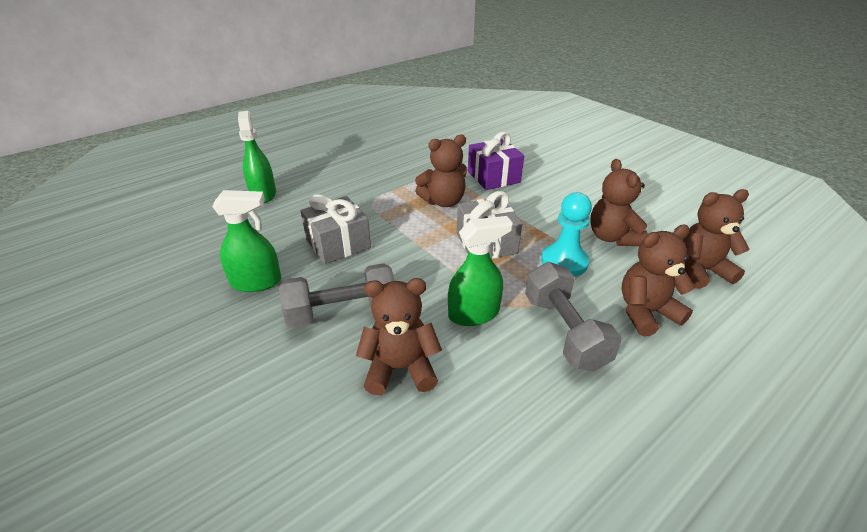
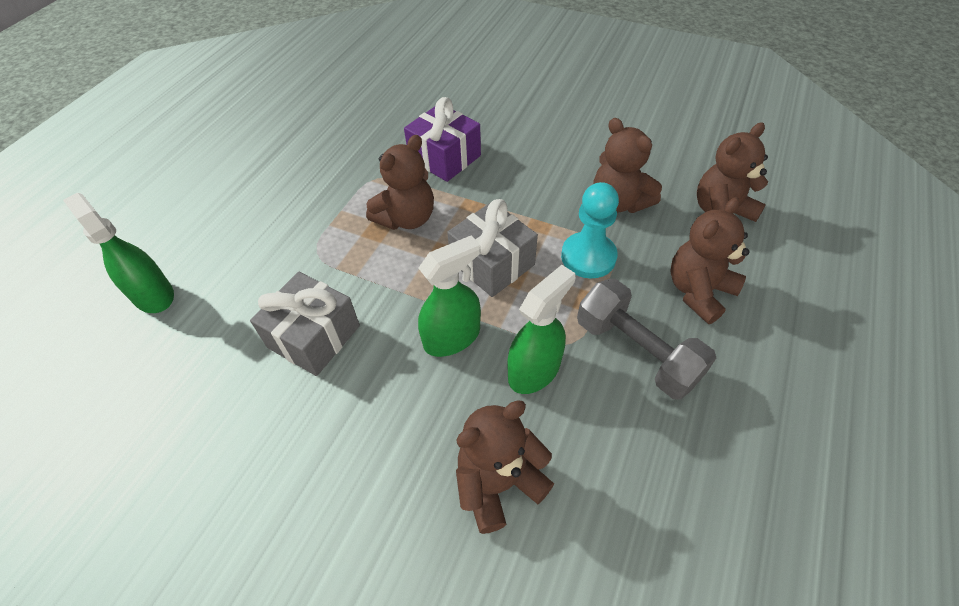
camera: 25 degrees left, 15 degrees up
green spray bottle [212,190,281,292] -> green spray bottle moved to [418,235,481,357]
grey dumbbell [279,263,394,328] -> none

